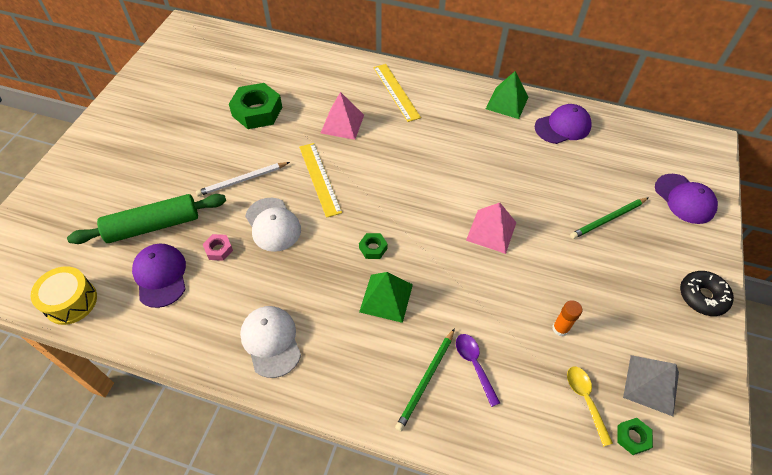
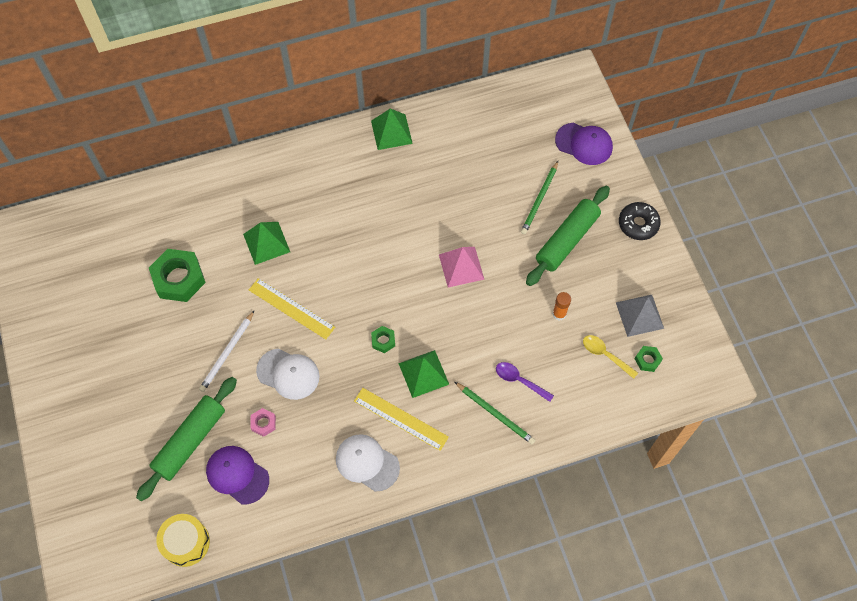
camera: 35 degrees left, 10 degrees up
pink pyramid [321,92,364,140] -> green pyramid [243,222,290,265]
yellow ruler [373,64,421,122] -> yellow ruler moved to [354,388,449,451]
green pencil [395,328,455,431] -> green pencil turned 45 degrees counterclockwise [455,382,535,444]
purple cap [535,104,592,144] -> none
none -> green rolling pin [526,186,610,286]

